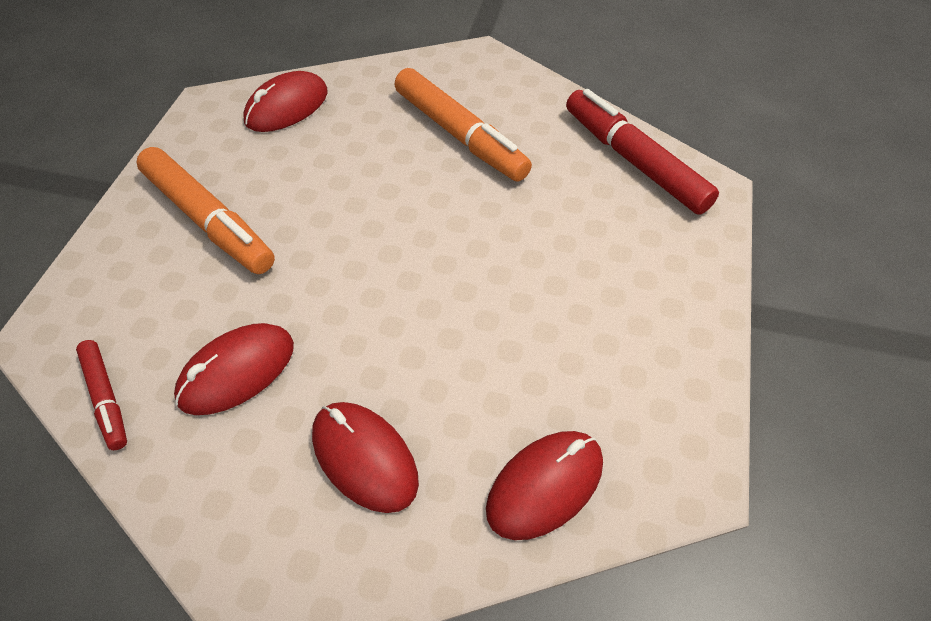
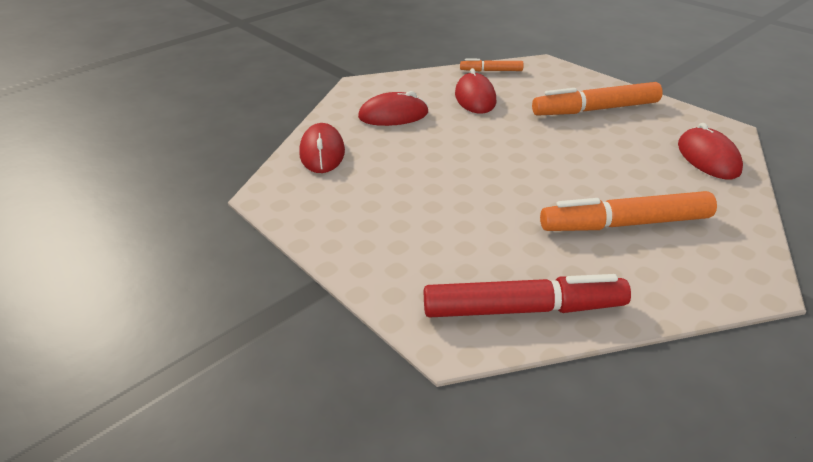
camera: 125 degrees right, 15 degrees down
red marker [76,340,127,450] -> orange marker [460,59,524,71]

